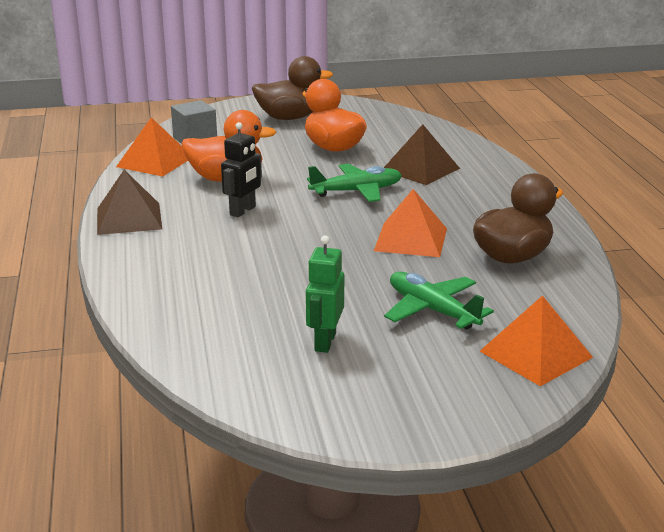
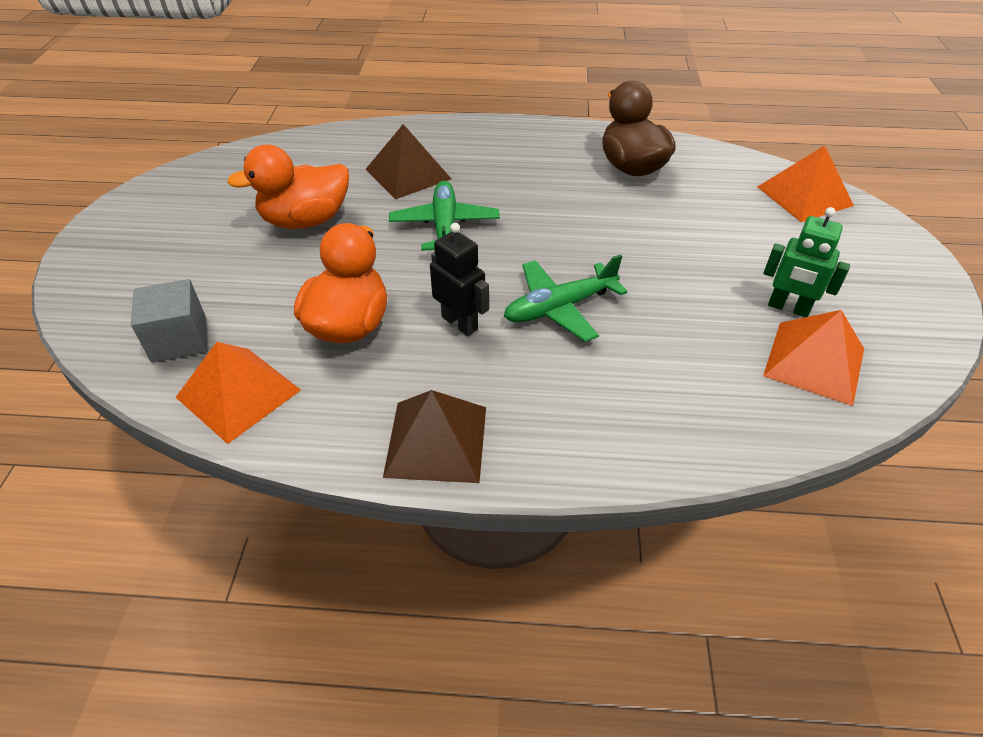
camera: 75 degrees left, 20 degrees up
brown duck [252,56,333,120] -> none
orange pyramid [374,189,447,257] -> orange pyramid moved to [763,310,864,406]
green plane [384,272,494,330] -> green plane moved to [504,254,628,342]

